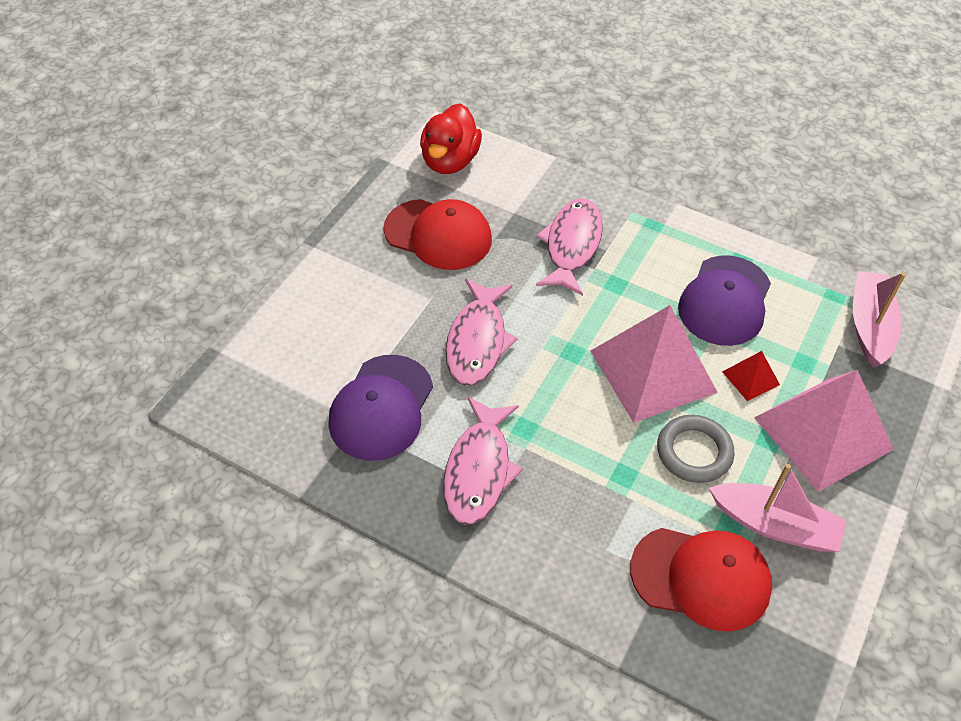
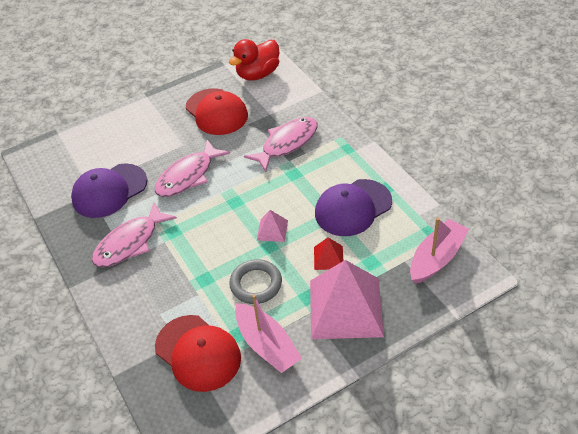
camera: 35 degrees right, 5 degrees down
pink pyramid [591,305,718,423] -> pink pyramid [257,210,288,242], size x0.44

